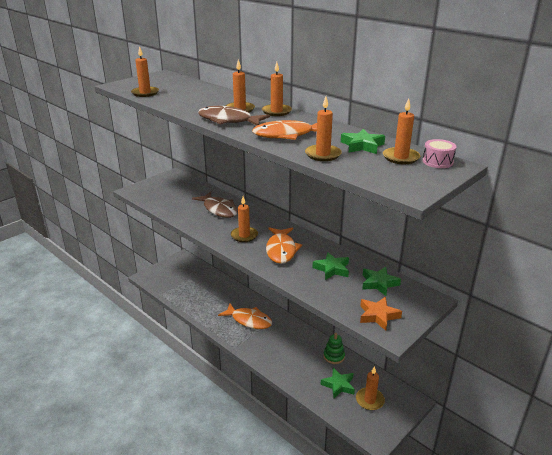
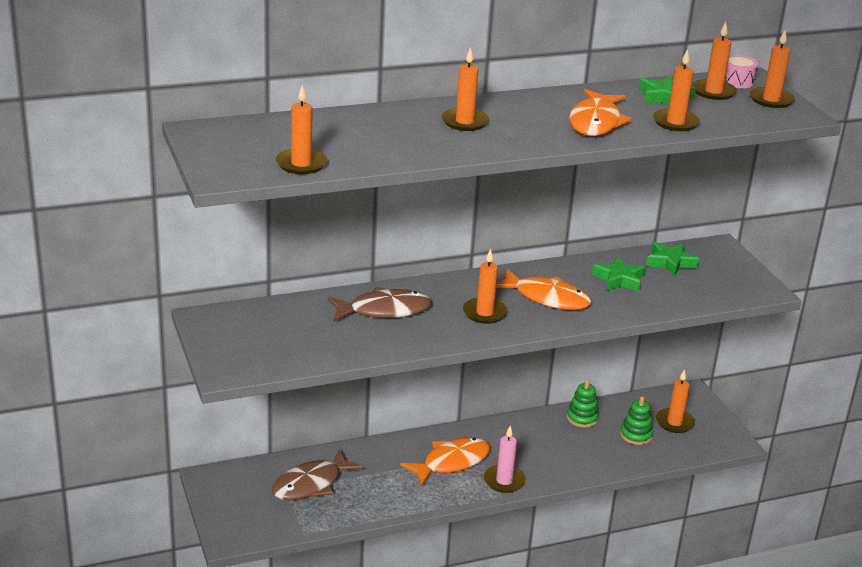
camera: 65 degrees left, 0 degrees up
brown fish [198,106,270,126] -> brown fish moved to [272,449,364,501]
orange candle [262,62,292,116] -> orange candle moved to [749,30,795,108]
green star [321,368,355,398] -> green stacking toy [620,396,653,445]
orange star [360,297,402,330] -> none
none -> pink candle [484,426,526,493]

